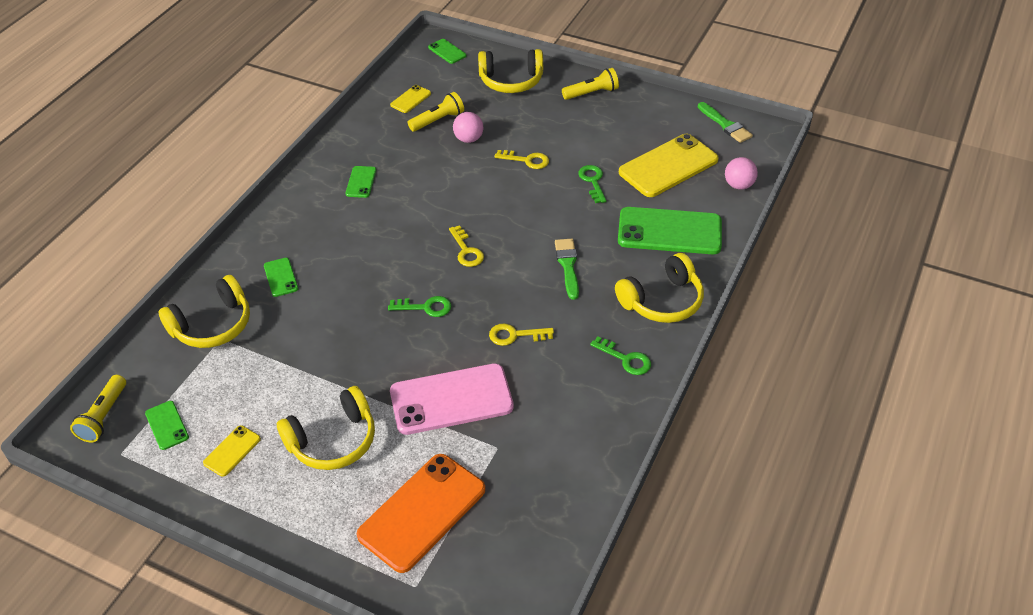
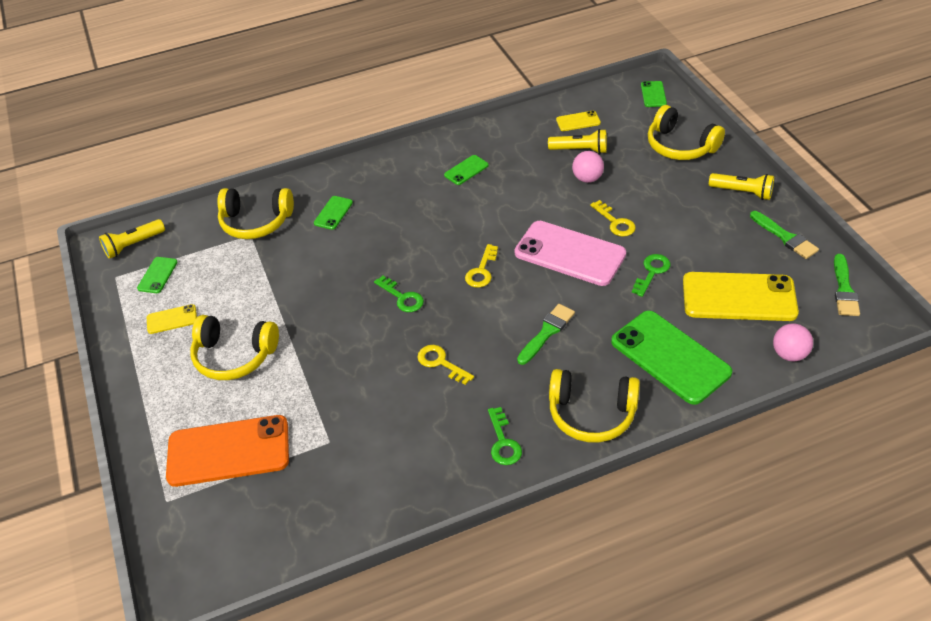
camera: 45 degrees right, 0 degrees up
pink phone [390,363,514,435] -> pink phone moved to [514,221,626,286]
none -> green brush [750,211,819,259]

